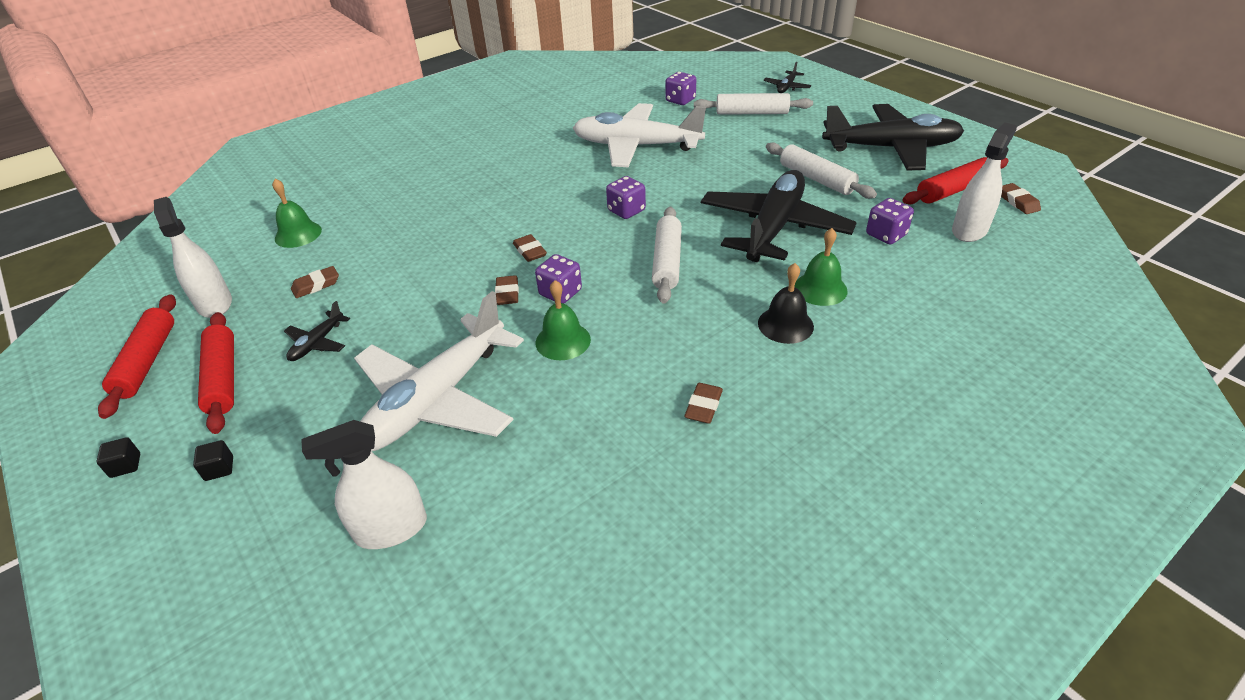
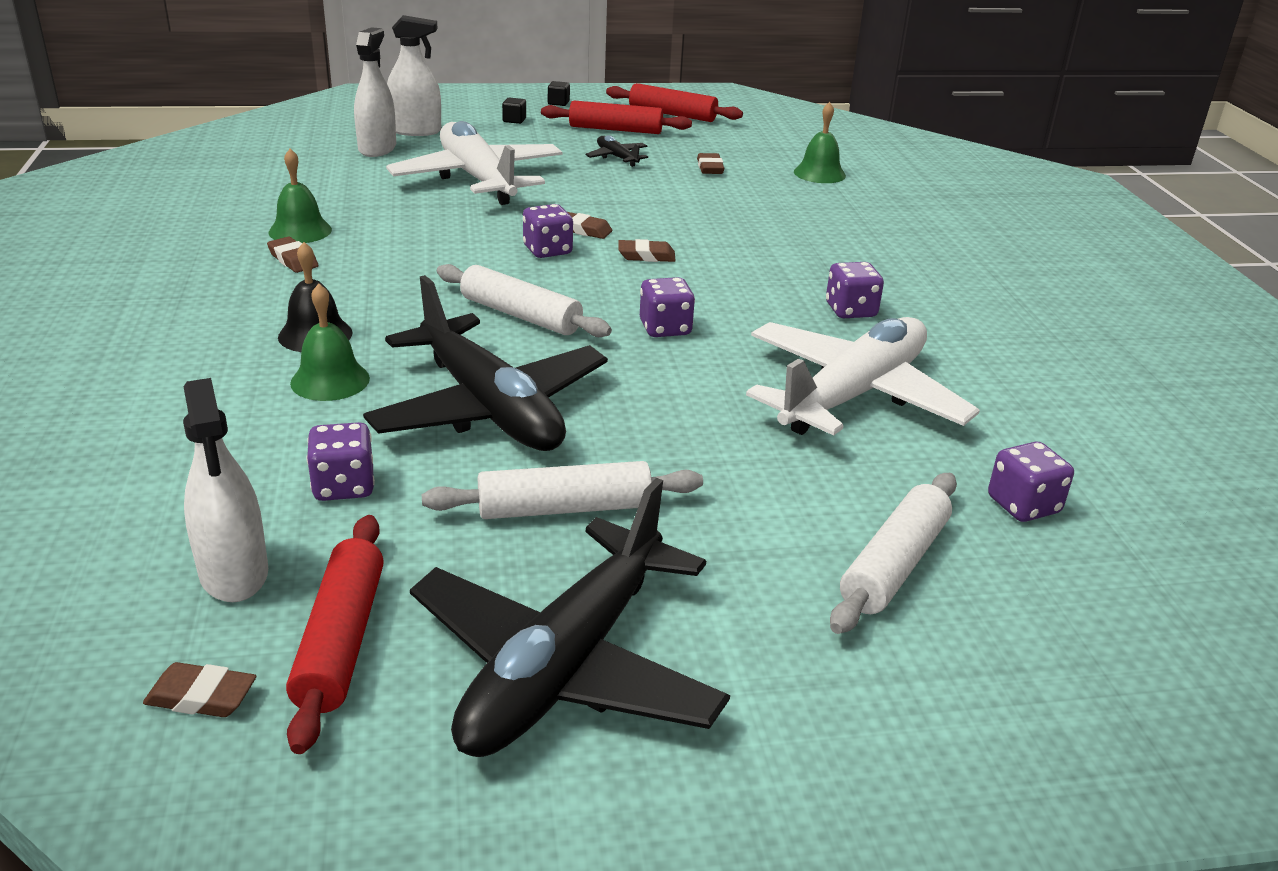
camera: 115 degrees right, 10 degrees down
white spray bottle [154,197,232,318] -> white spray bottle moved to [387,15,441,136]
green bell [536,280,591,360] -> green bell moved to [269,149,332,243]
black plane [763,62,811,93] -> none
none -> purple dice [826,262,884,318]

